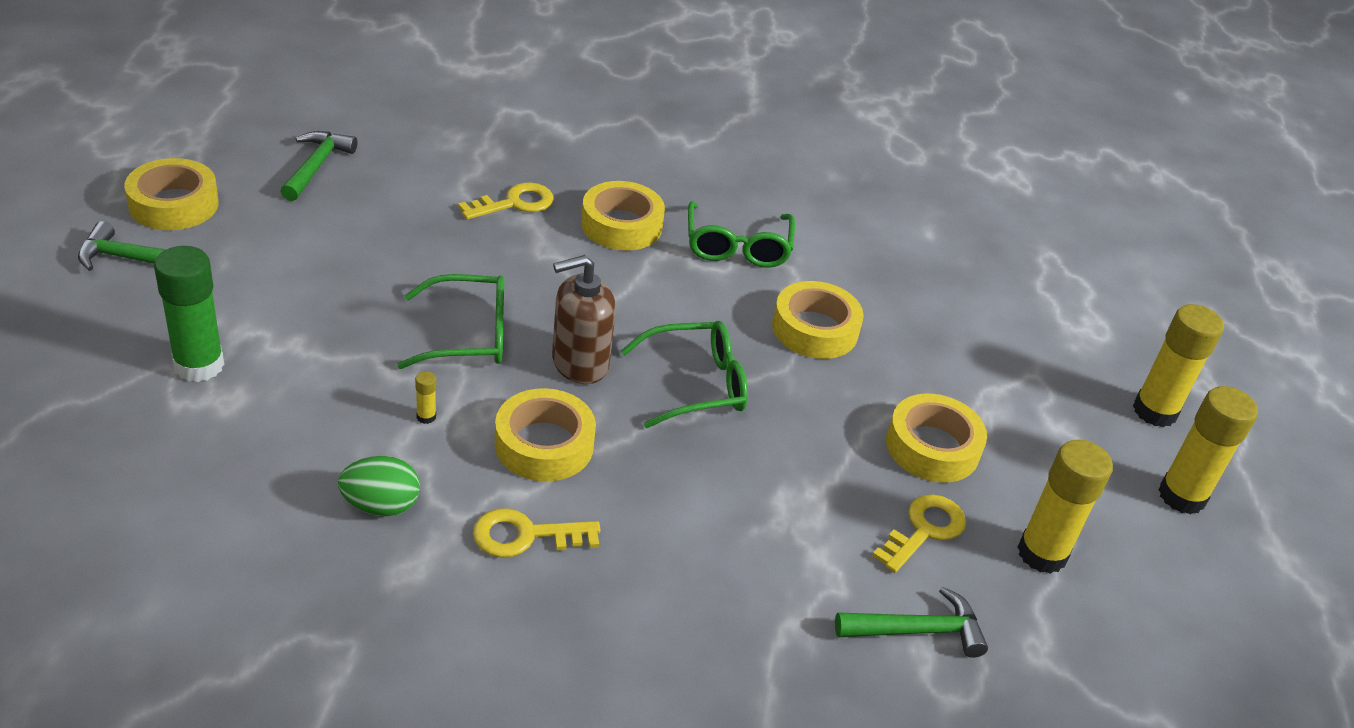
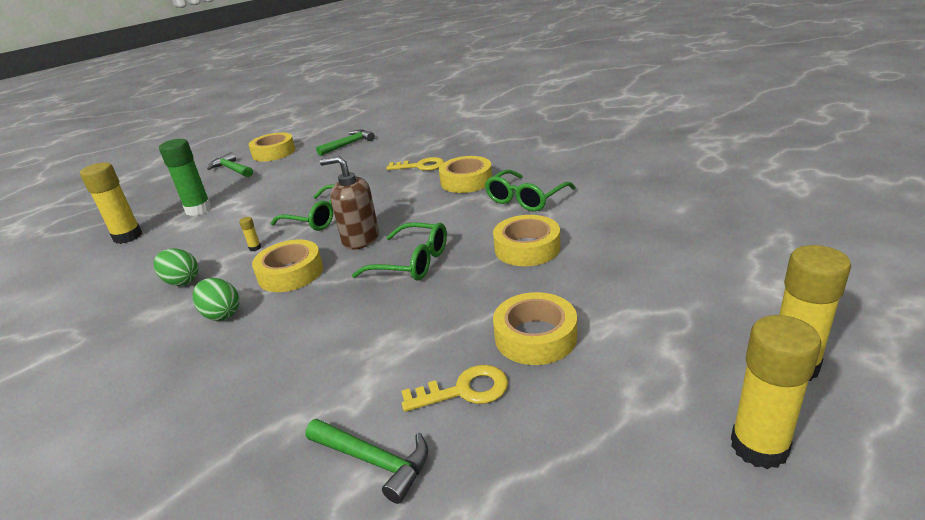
camera: 45 degrees right, 10 degrees down
yellow key [473,508,601,558] -> green egg [193,278,239,321]
yellow glue stick [1018,440,1113,574] -> yellow glue stick moved to [80,162,142,244]

